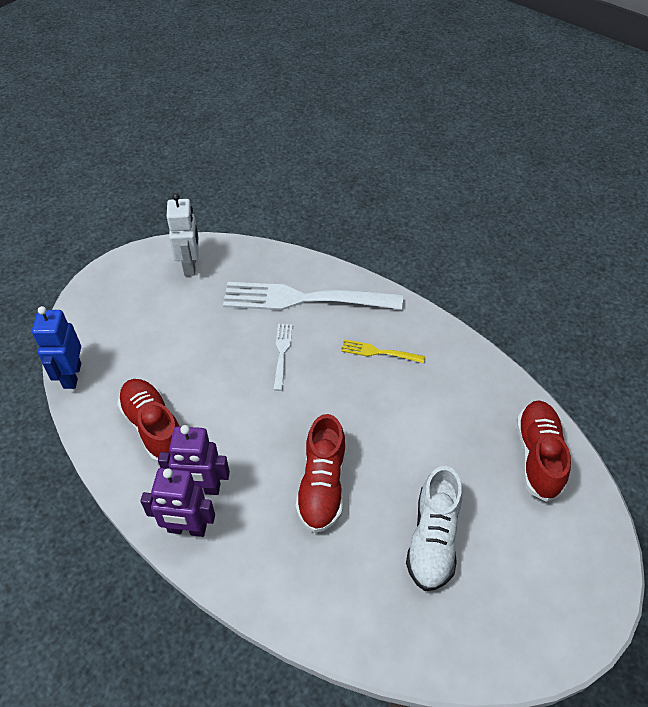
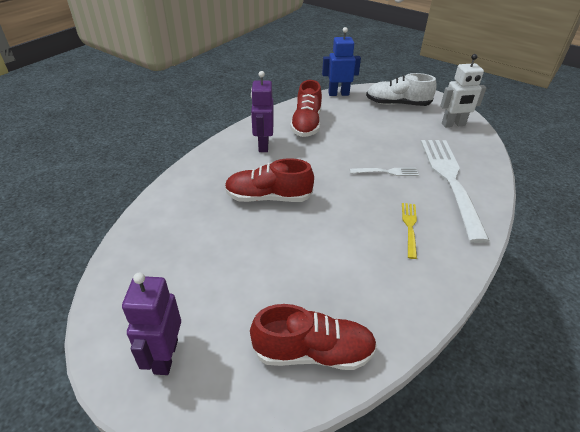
camera: 85 degrees right, 10 degrees down
red shoe [117,379,180,463] -> red shoe turned 135 degrees clockwise [290,80,322,137]
purple robot [140,468,215,537] -> purple robot moved to [122,272,181,375]
white shoe [406,466,462,591] -> white shoe moved to [366,73,437,106]

